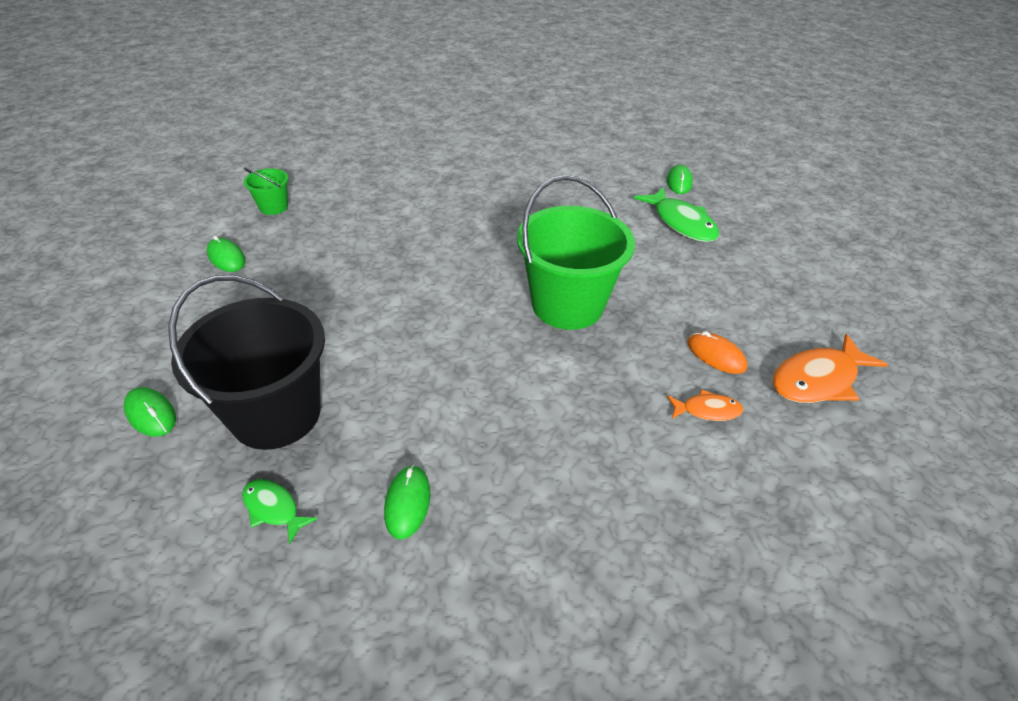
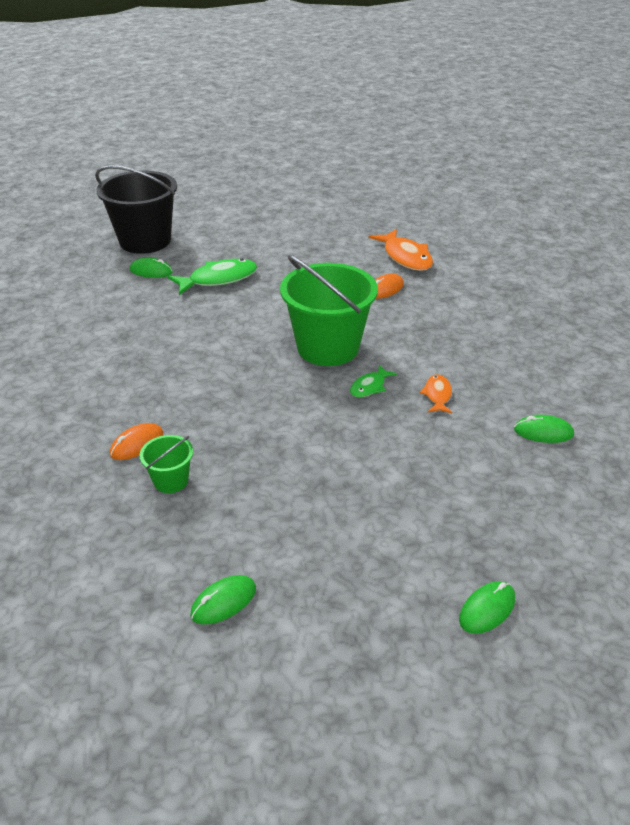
camera: 85 degrees left, 5 degrees down
black bucket [168,275,325,450] -> black bucket moved to [95,165,177,254]
green fish [242,479,318,545] -> green fish moved to [350,365,397,397]
green bucket [244,167,288,215] -> green bucket moved to [140,435,193,493]
orange fish [667,389,743,421] -> orange fish moved to [420,375,452,414]
none -> orange mouse [110,423,163,460]

